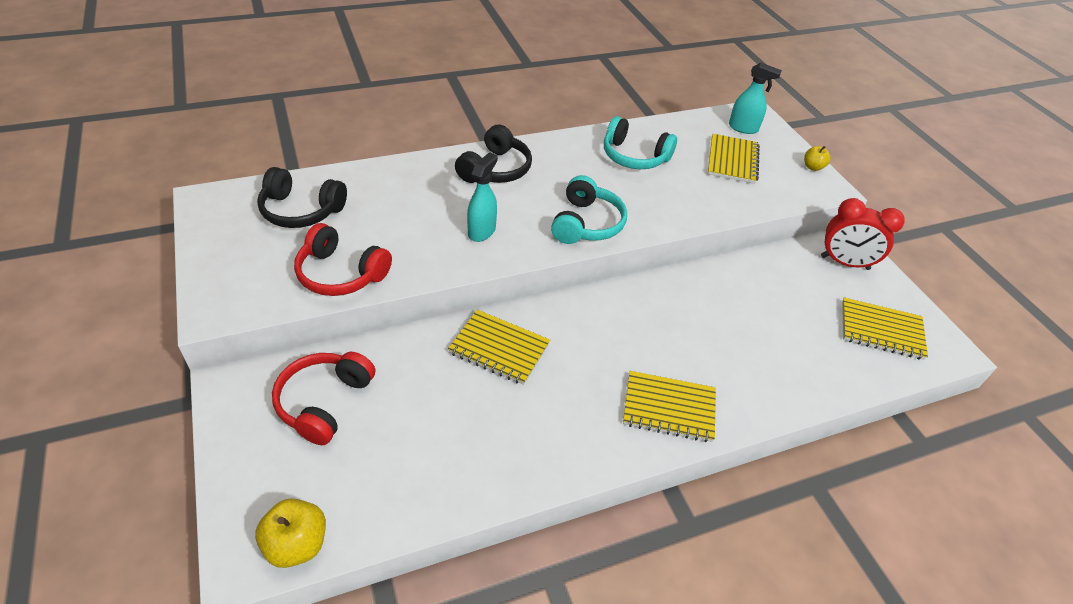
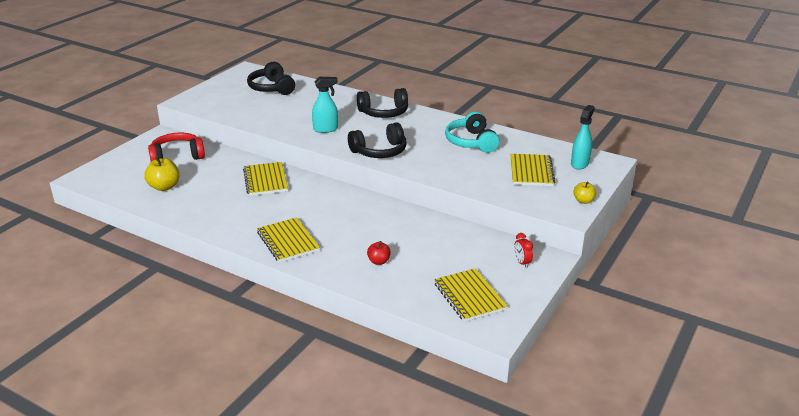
camera: 55 degrees right, 15 degrees down
yellow apple [255,498,326,568] -> yellow apple moved to [144,157,179,191]
red headphones [294,223,392,296] -> none
turquoise headphones [551,175,627,244] -> black headphones [348,122,406,158]
yellow notebook [708,134,760,184] -> yellow notebook turned 60 degrees counterclockwise [511,154,555,186]
turquoise spray bottle [729,63,782,134] -> turquoise spray bottle turned 135 degrees counterclockwise [571,105,595,170]
red clock [821,198,905,270] -> red clock [514,233,533,268], size x0.47
none -> red apple [367,241,391,265]

